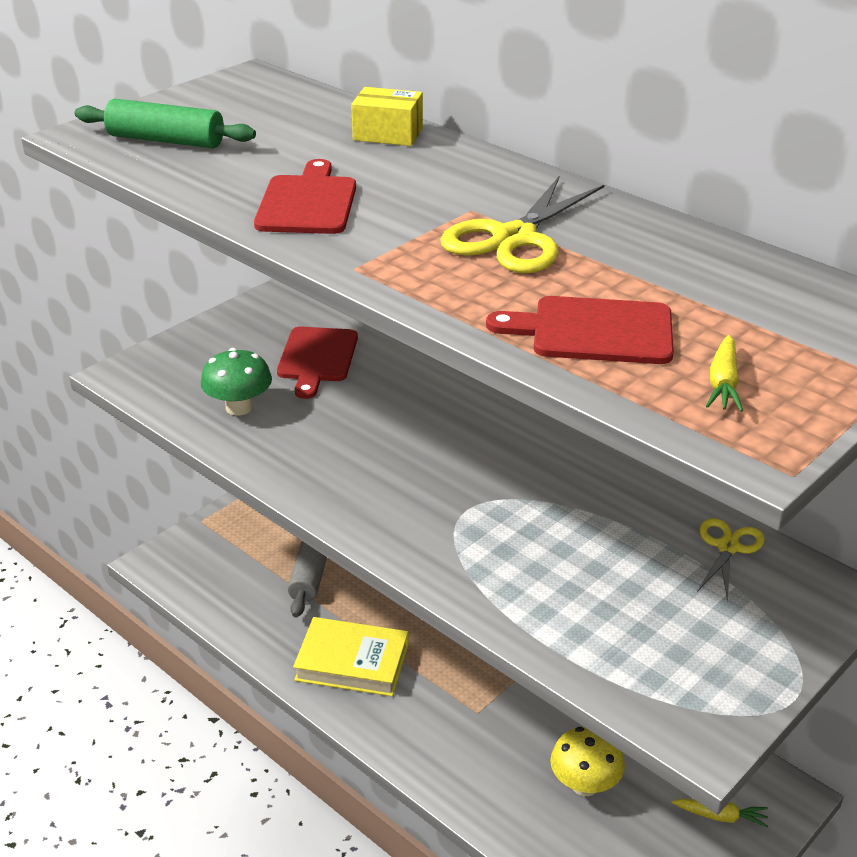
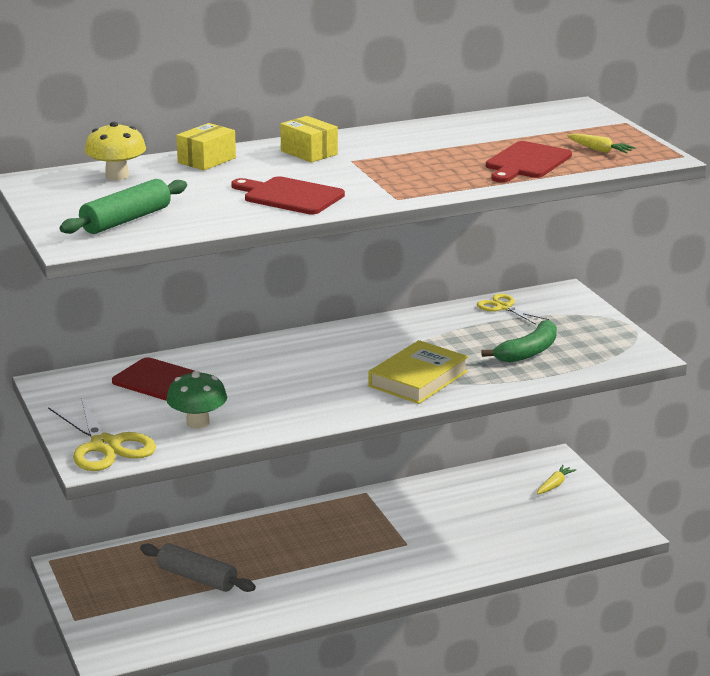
camera: 65 degrees left, 10 degrees down
yellow book [293,617,409,696] -> yellow book moved to [368,340,468,404]
yellow scissors [440,177,604,273] -> yellow scissors moved to [48,397,156,471]
yellow mushroom [550,727,625,796] -> yellow mushroom moved to [85,122,146,180]
none -> yellow box [280,116,338,163]
none -> green banana [481,320,557,363]

